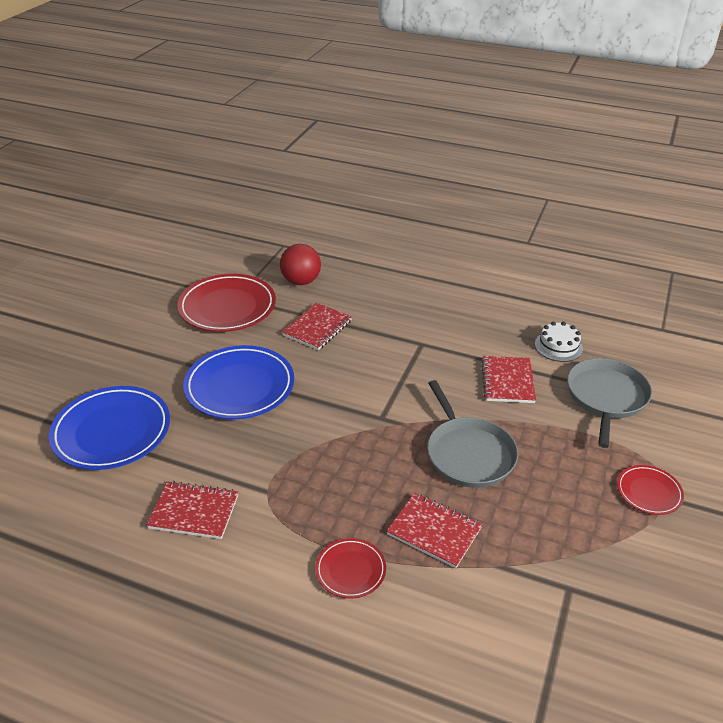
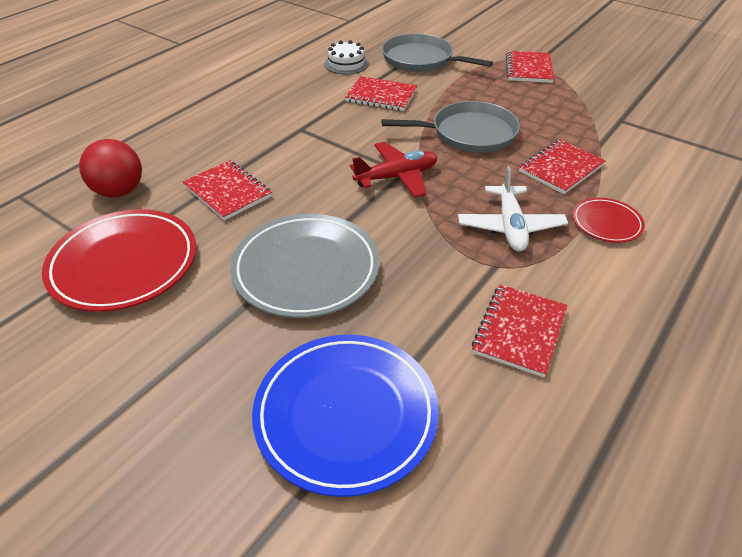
camera: 75 degrees left, 5 degrees up
blue plate [183,345,294,420] -> grey plate [230,214,380,318]
red plate [617,465,684,515] -> red notebook [506,51,554,83]
none -> red plane [350,142,437,198]
none -> white plane [458,166,568,252]

